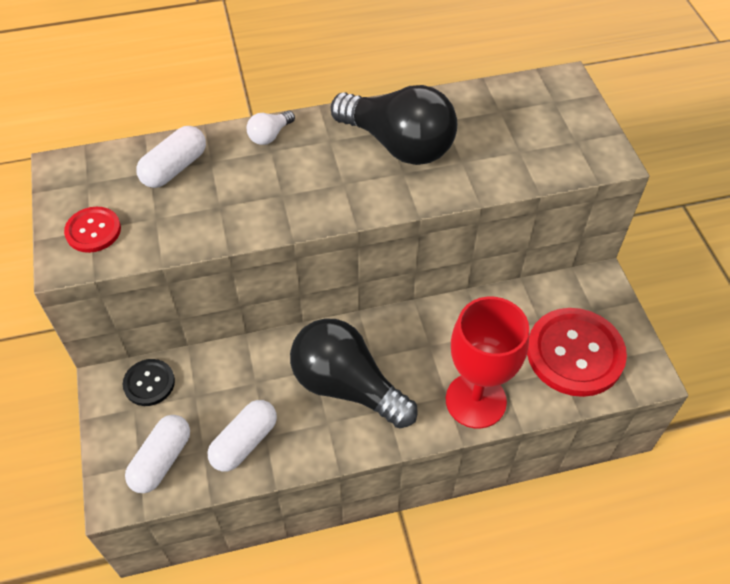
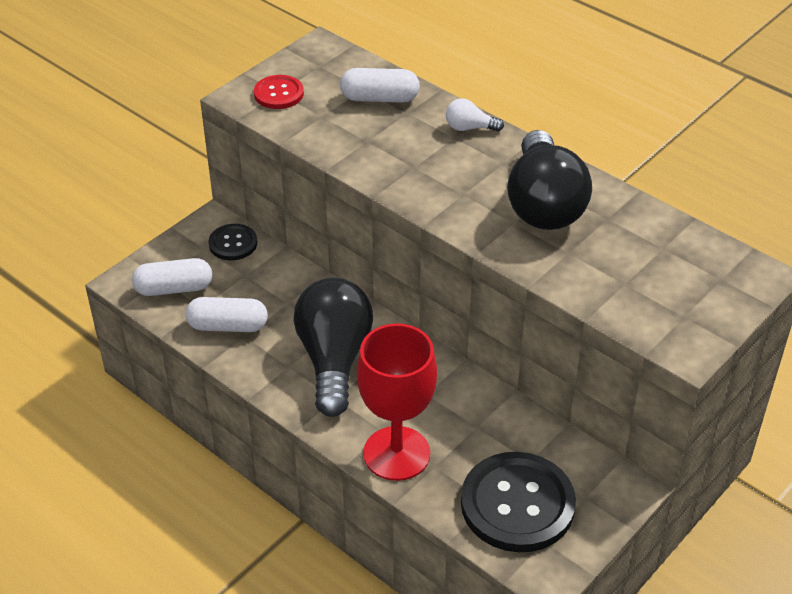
camera: 55 degrees right, 10 degrees down
red button [527,308,627,397] -> black button [461,452,576,552]

